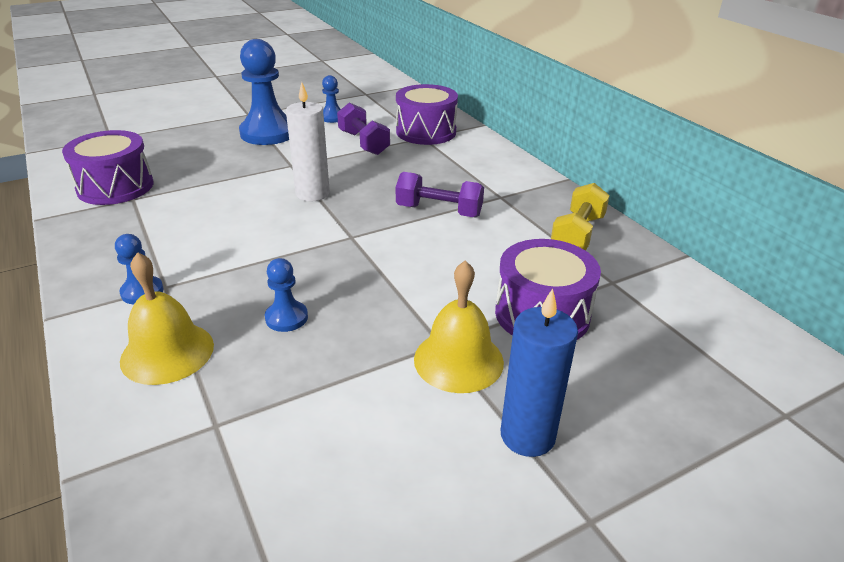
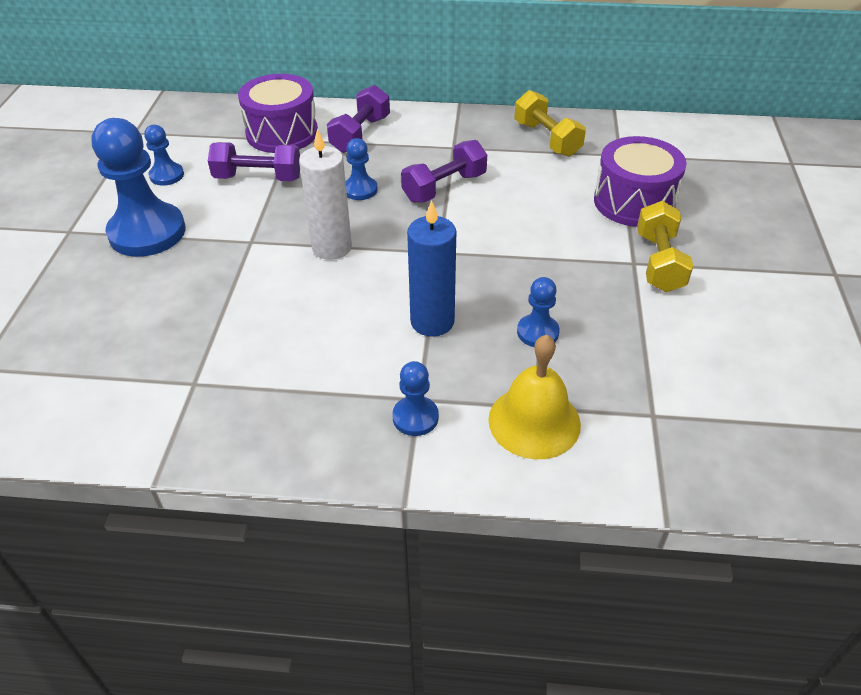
camera: 55 degrees left, 10 degrees up
purple drum [62,130,153,205] -> none
yellow bell [414,260,504,393] -> yellow dumbbell [637,201,693,292]
blue candle [501,288,578,457] -> blue candle moved to [407,200,456,337]
none -> purple dumbbell [327,85,390,153]
none -> blue pawn [346,138,378,200]

